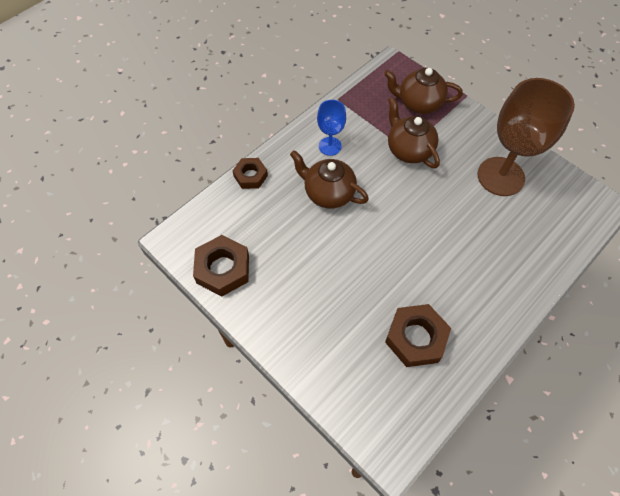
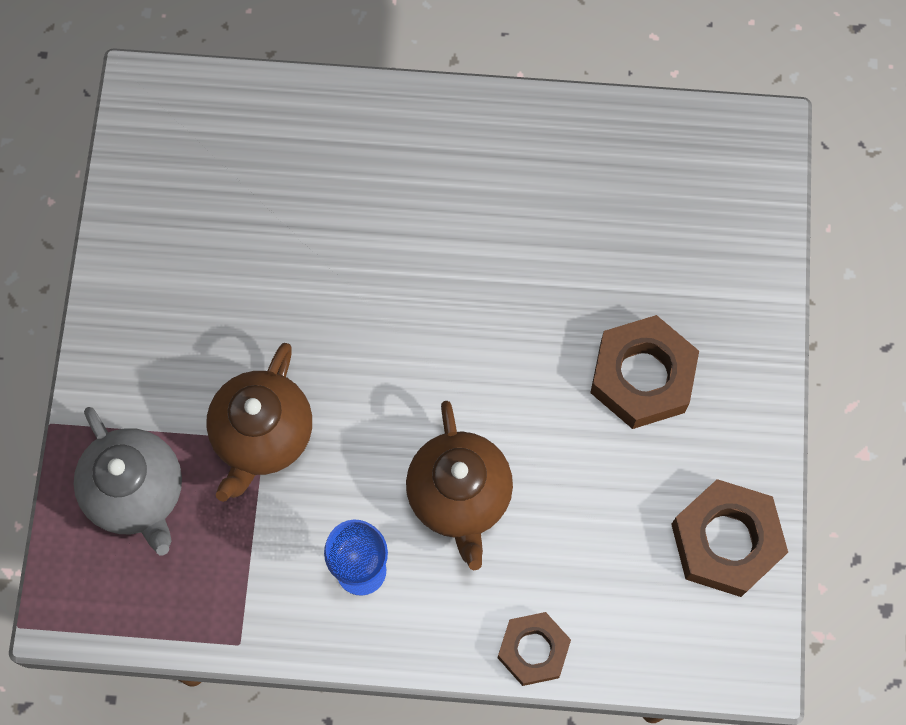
camera: 130 degrees left, 10 degrees up
brown teapot [384,68,463,114] -> grey teapot [73,407,182,555]
brown nut [385,304,451,367] -> brown nut moved to [590,315,699,429]
brown goblet [478,78,575,196] -> none

